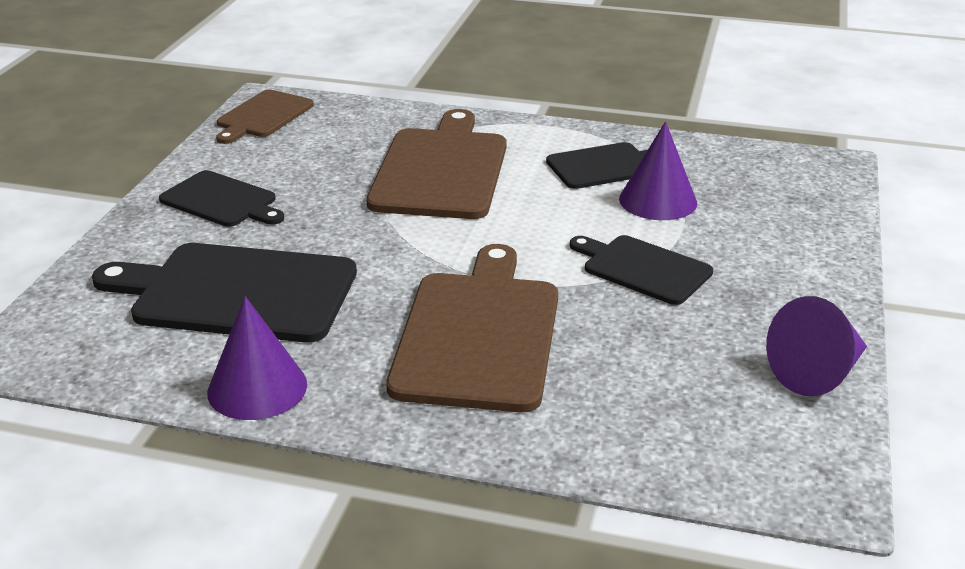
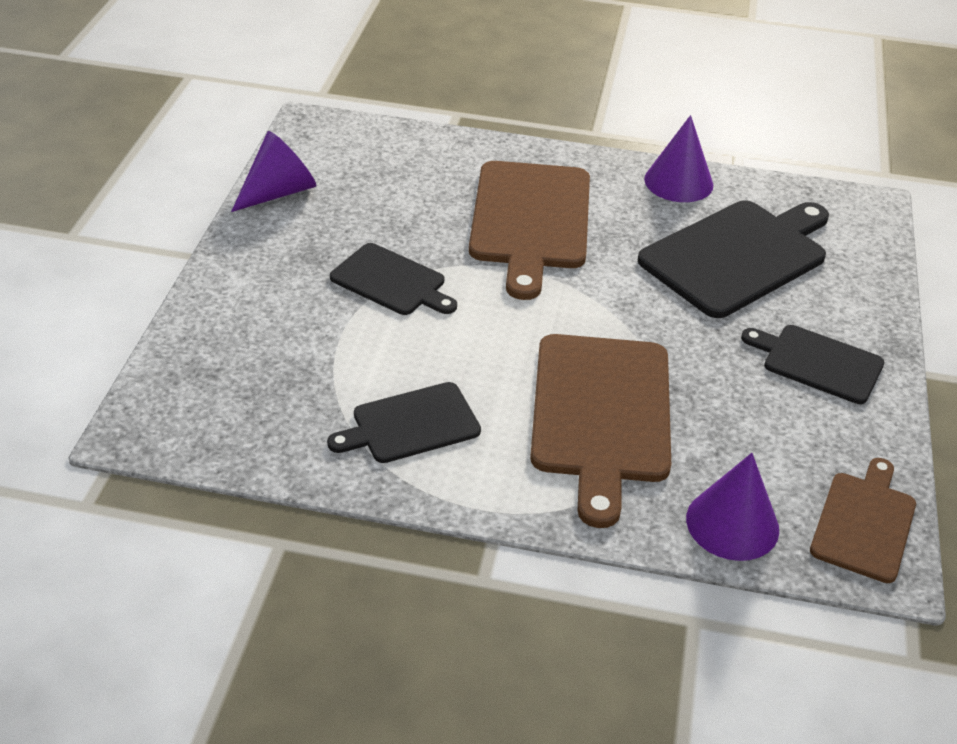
camera: 175 degrees right, 10 degrees up
black cutting board [92,243,357,343] -> black cutting board turned 45 degrees counterclockwise [638,200,829,318]
purple cone [619,121,697,220] -> purple cone moved to [686,453,779,561]

